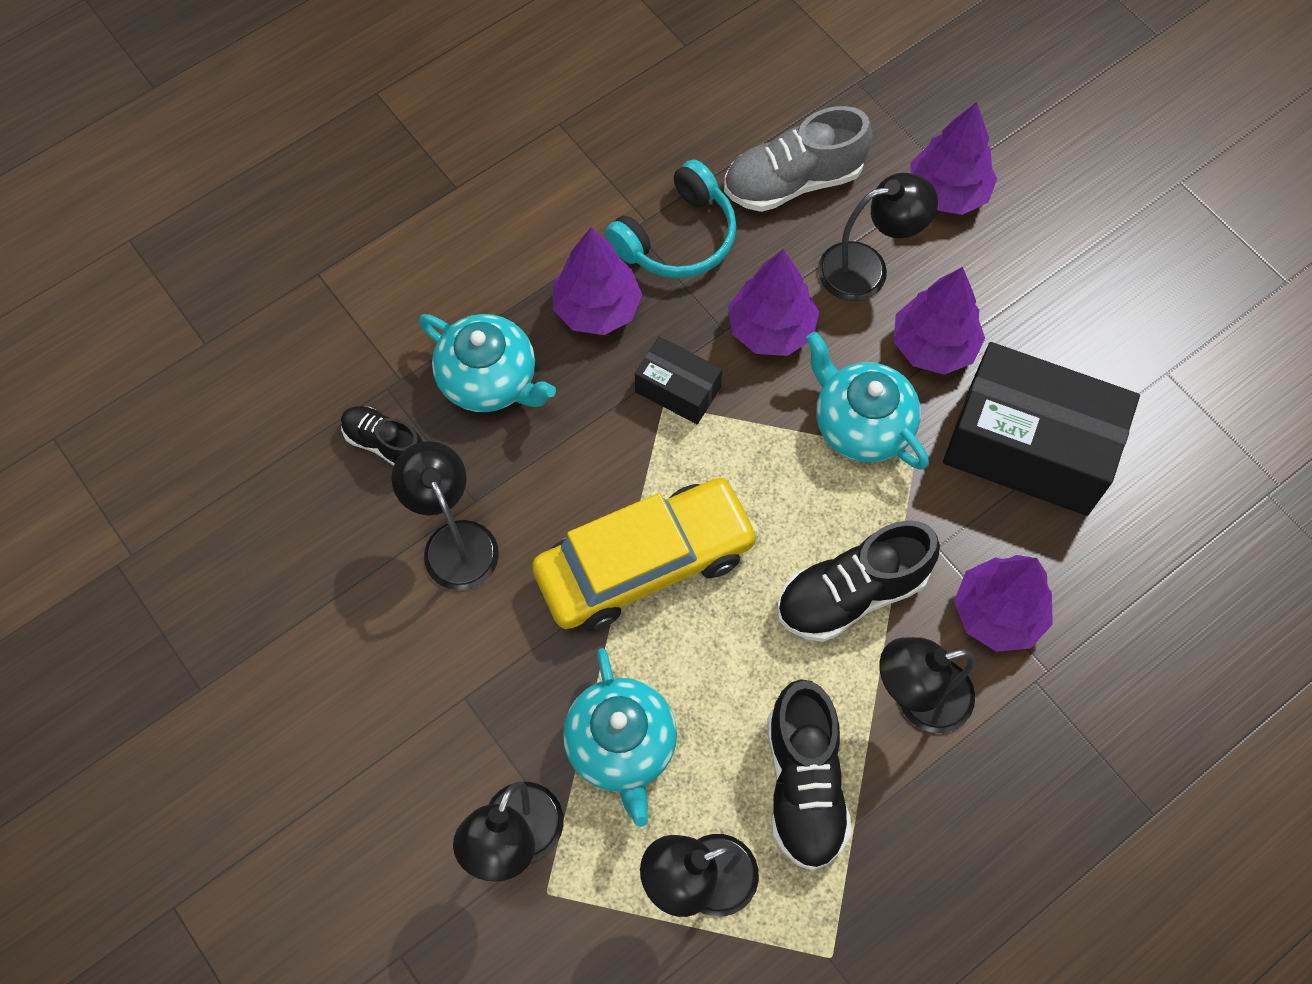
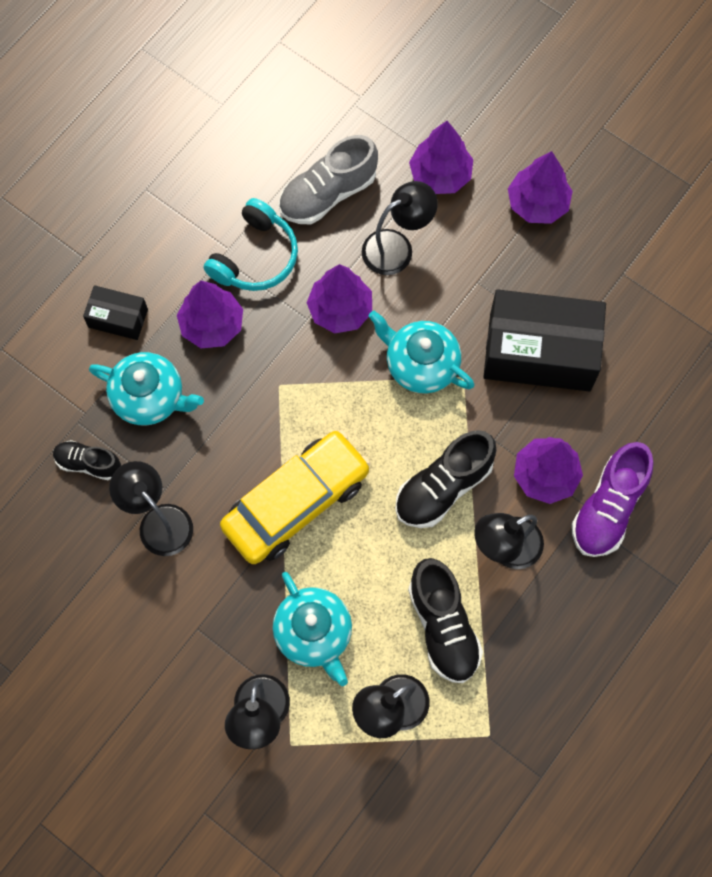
camera: 15 degrees left, 5 degrees up
black box [635,336,722,424] -> black box moved to [83,285,148,340]
purple tree [894,267,985,375] -> purple tree moved to [508,151,573,224]
none -> purple shoe [572,442,654,557]

